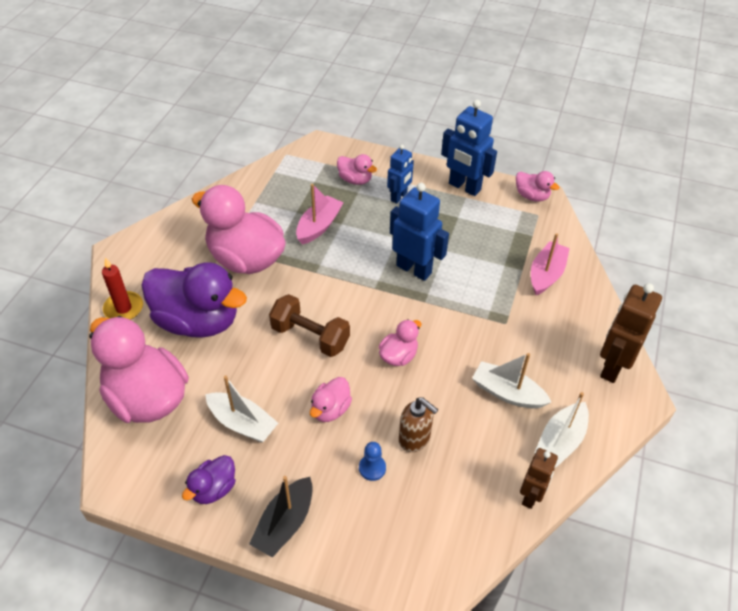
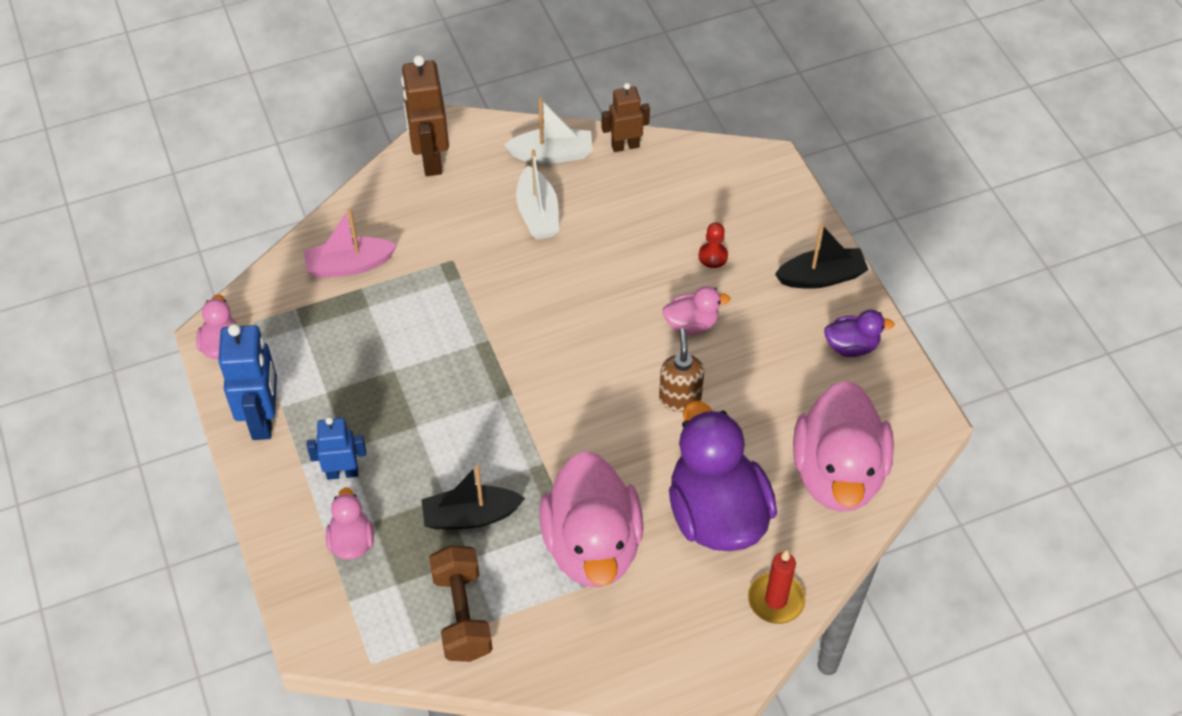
camera: 130 degrees left, 5 degrees up
white boat [205,376,278,443] -> none
brown dumbbell [269,294,350,357] -> brown dumbbell moved to [429,545,493,662]
pink boat [296,184,344,244] -> black boat [421,465,525,529]
blue pawn [359,442,386,481] -> red pawn [699,222,728,268]
pink duck [379,319,421,366] -> none
blue robot [390,183,449,281] -> none
brown soap dispenser [399,397,438,452] -> brown soap dispenser moved to [659,328,704,412]
brown robot [600,283,662,383] -> brown robot turned 90 degrees clockwise [401,55,449,176]

